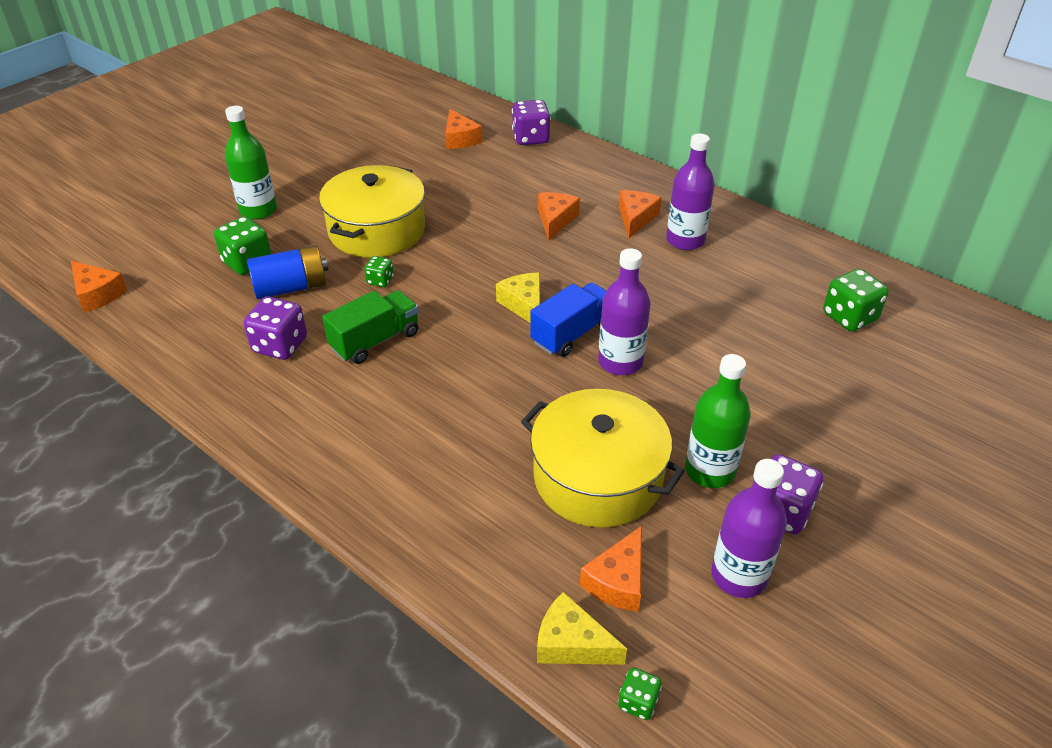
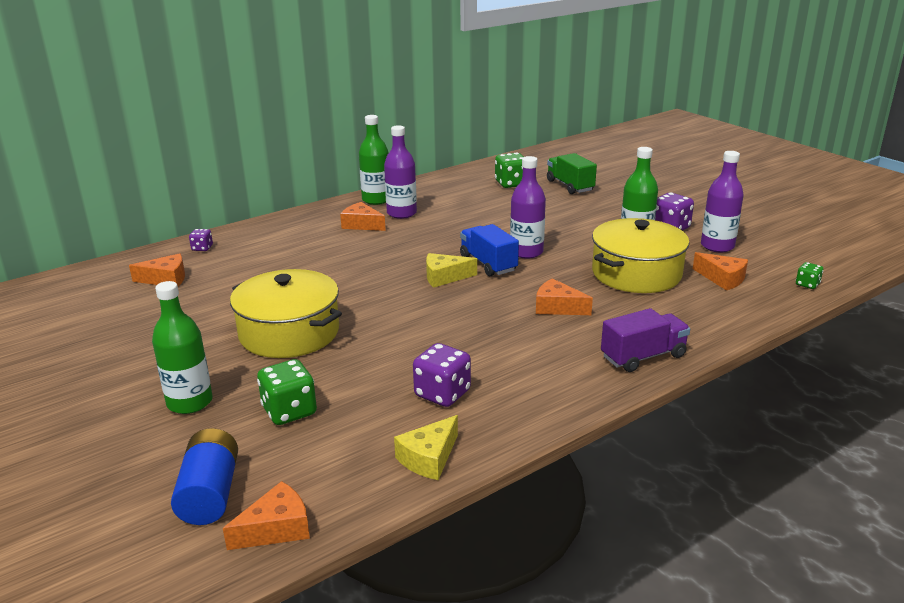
camera: 75 degrees left, 15 degrees down
blue battery [247,246,329,299] -> blue battery moved to [171,428,238,525]
green truck [322,290,419,364] -> green truck moved to [547,153,597,194]
green dice [364,256,394,287] -> none
purple dice [512,100,551,145] -> purple dice [189,229,213,251], size x0.55
yellow cheese [537,592,627,665] -> yellow cheese moved to [394,415,458,480]
orange cheese [538,192,580,241] -> orange cheese moved to [536,278,593,315]
none -> green bottle [359,115,389,205]
none -> purple truck [601,308,690,372]

